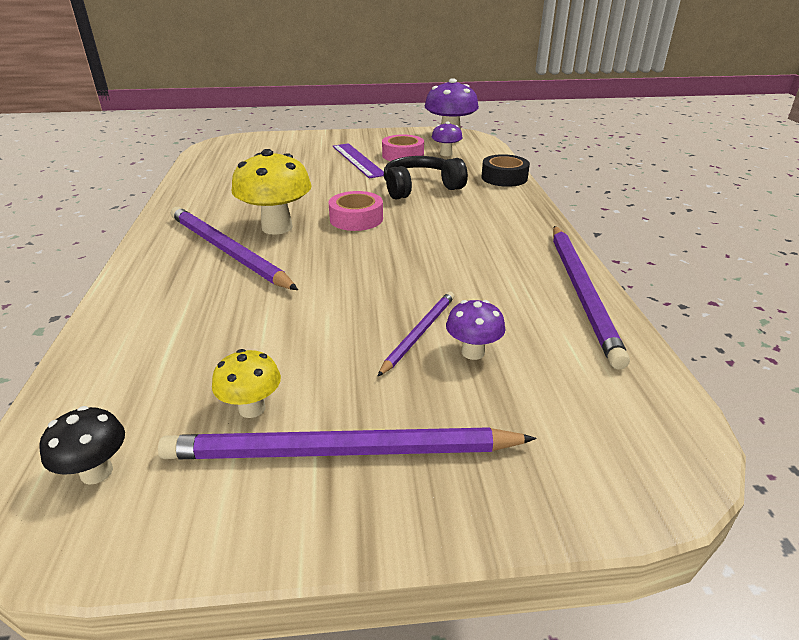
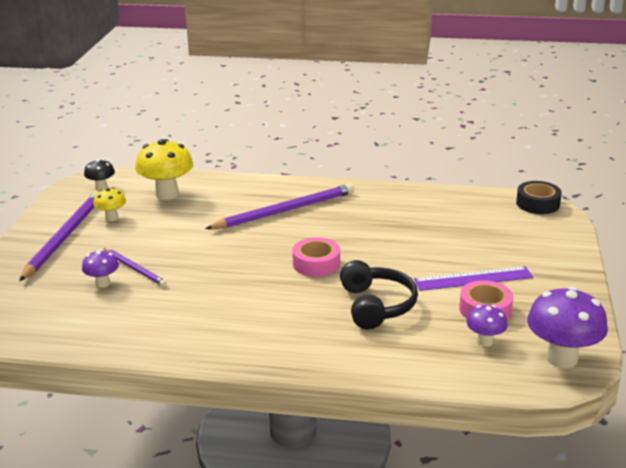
camera: 105 degrees right, 5 degrees down
yellow mushroom [232,149,311,235] -> yellow mushroom moved to [135,139,193,200]
black tape [481,154,530,187] -> black tape moved to [516,181,562,214]
purple pencil [553,226,630,370] -> none

